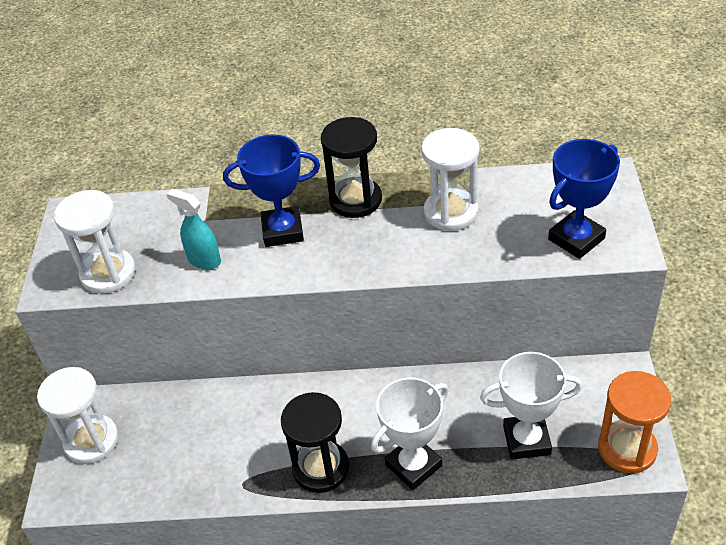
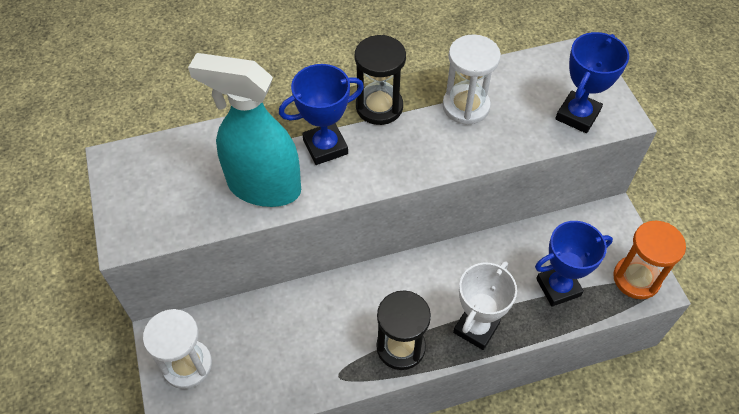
camera: 20 degrees left, 10 degrees up
white hourglass [54,190,136,294] -> none
turquoise spray bottle [166,189,221,270] -> turquoise spray bottle [188,53,301,207], size x2.15
white trophy [480,352,582,459] -> blue trophy [535,221,613,307]

